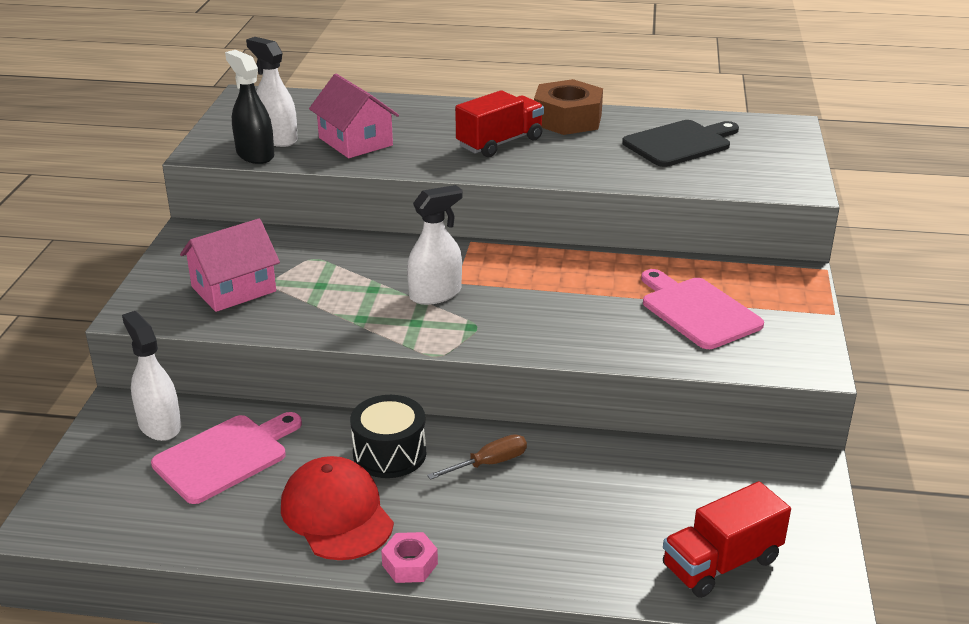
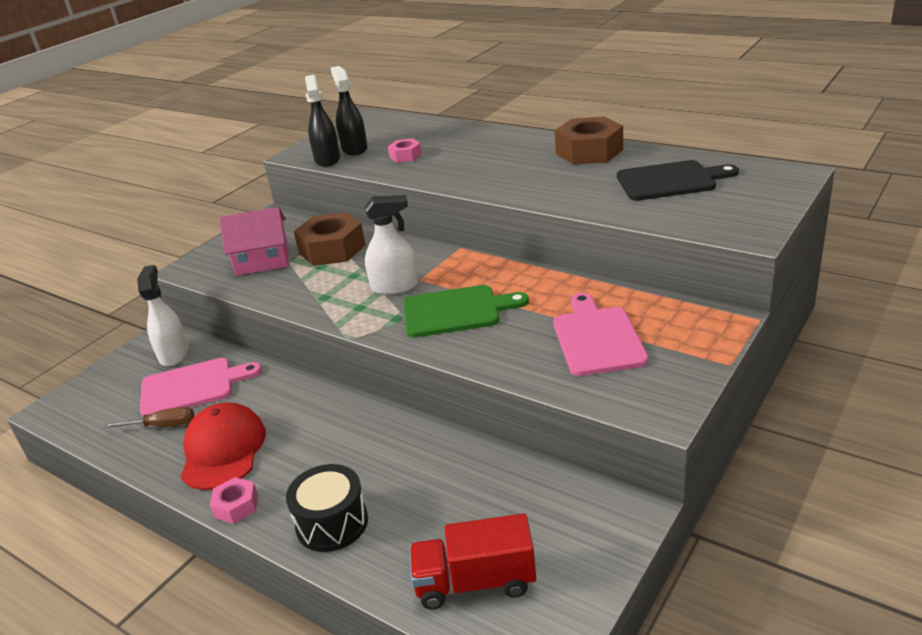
camera: 30 degrees right, 0 degrees up
white spray bottle [246,37,298,147] -> black spray bottle [331,66,368,155]
pink house [309,74,399,158] -> pink nut [388,138,422,162]
black drum [350,395,426,478] -> black drum moved to [286,464,368,552]
brown screwdriver [427,434,527,480] -> brown screwdriver moved to [103,407,194,428]
red truck [455,90,544,157] -> none
none -> brown nut [294,212,366,266]
none -> green cutting board [403,285,529,338]

